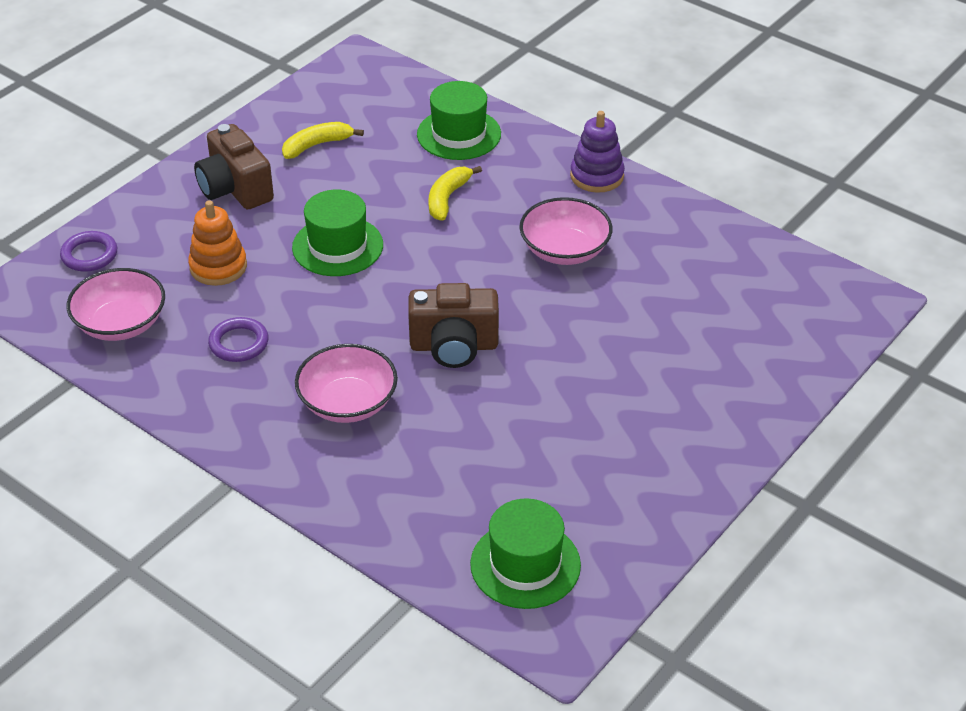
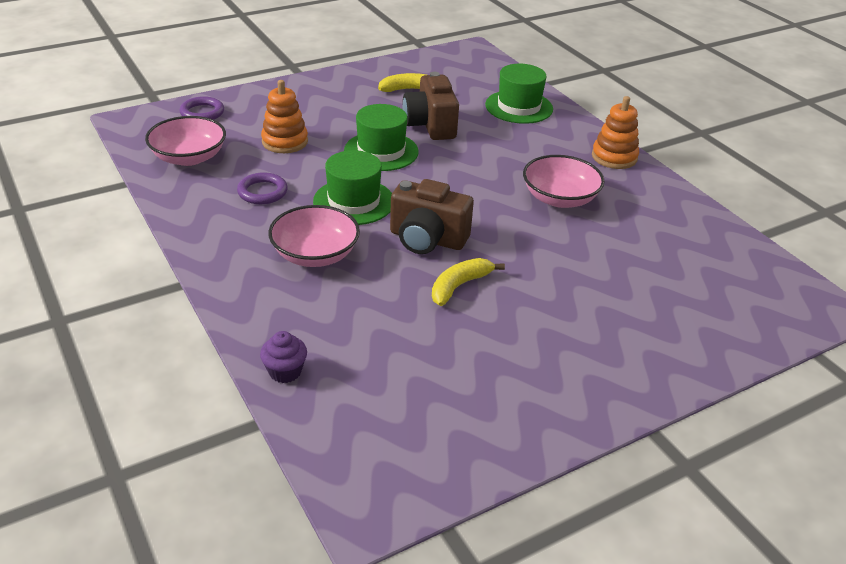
camera: 20 degrees right, 5 degrees down
brown camera [194,124,274,210] -> brown camera moved to [403,72,459,140]
yellow banana [428,166,482,220] -> yellow banana moved to [432,258,505,306]
green hat [470,498,581,609] -> green hat moved to [313,150,392,225]
purple stacking toy [570,111,625,193] -> orange stacking toy [592,96,639,169]
none -> purple cupcake [260,331,307,383]

